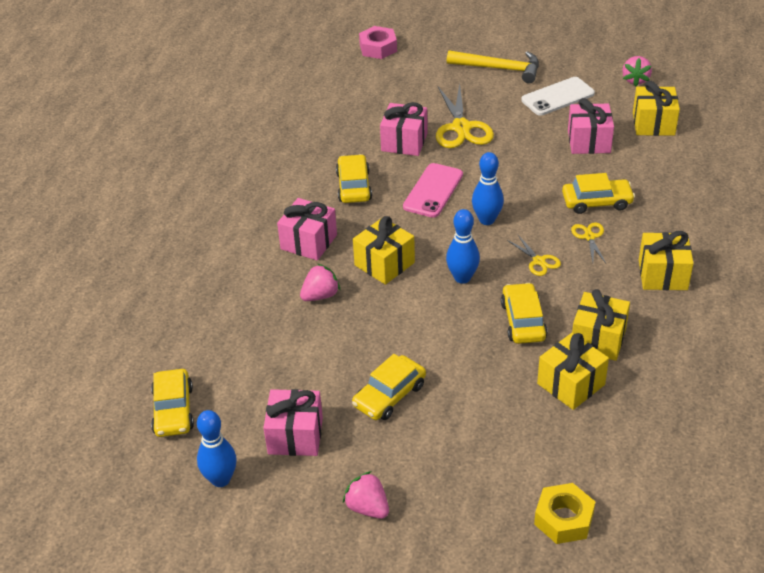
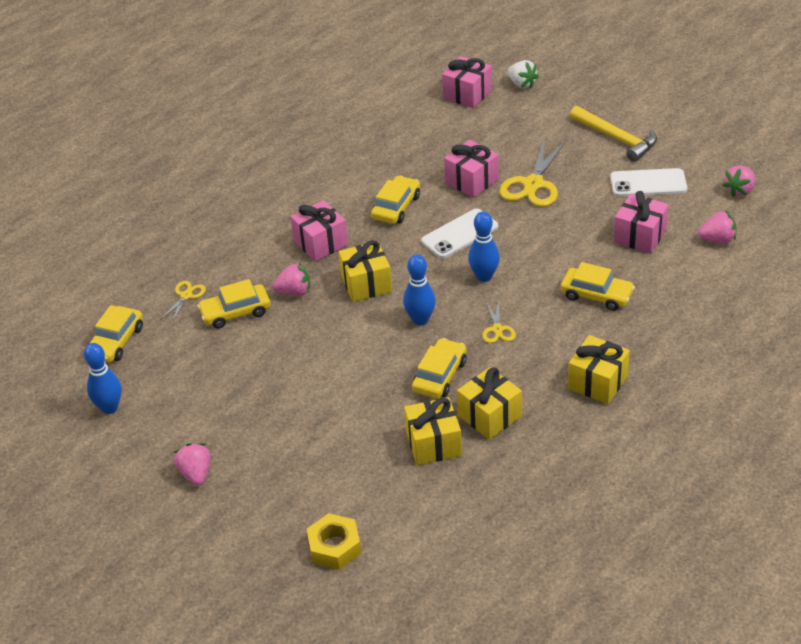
camera: 30 degrees right, 0 degrees up
pink gift [263,389,323,456] -> pink gift moved to [442,56,492,108]
yellow car [352,354,426,420] -> yellow car moved to [197,279,270,329]
pink nut [359,26,397,59] -> white strawberry [508,60,539,88]
pink phone [403,163,463,218] -> white phone [421,209,499,259]
yellow scissors [571,222,606,263] -> yellow scissors moved to [160,281,206,323]
yellow gift [633,81,680,136] -> pink strawberry [698,210,737,243]

